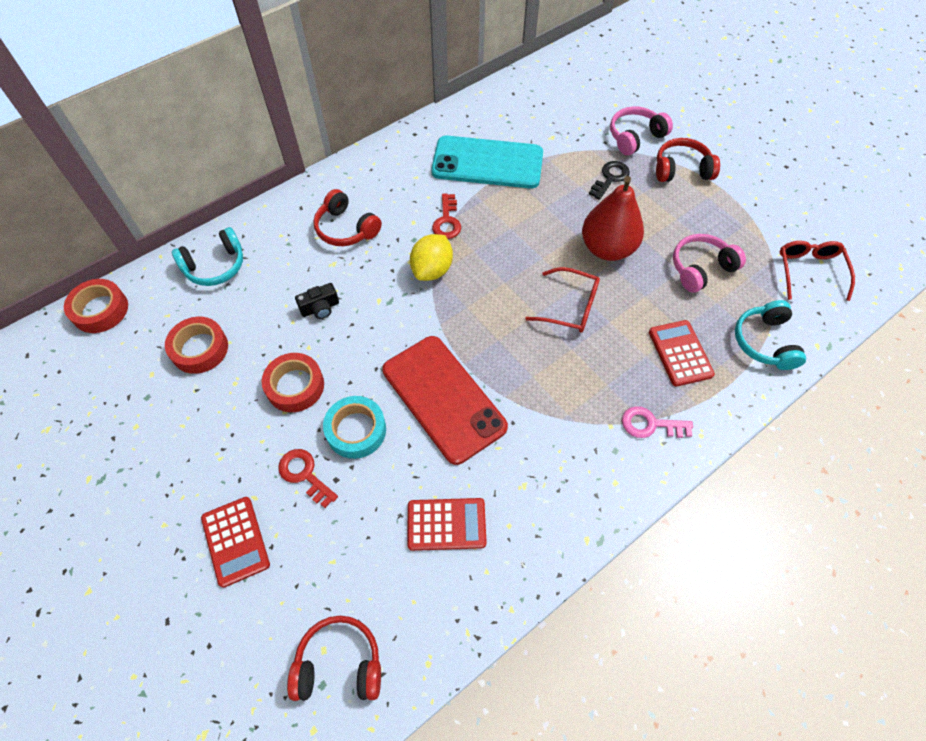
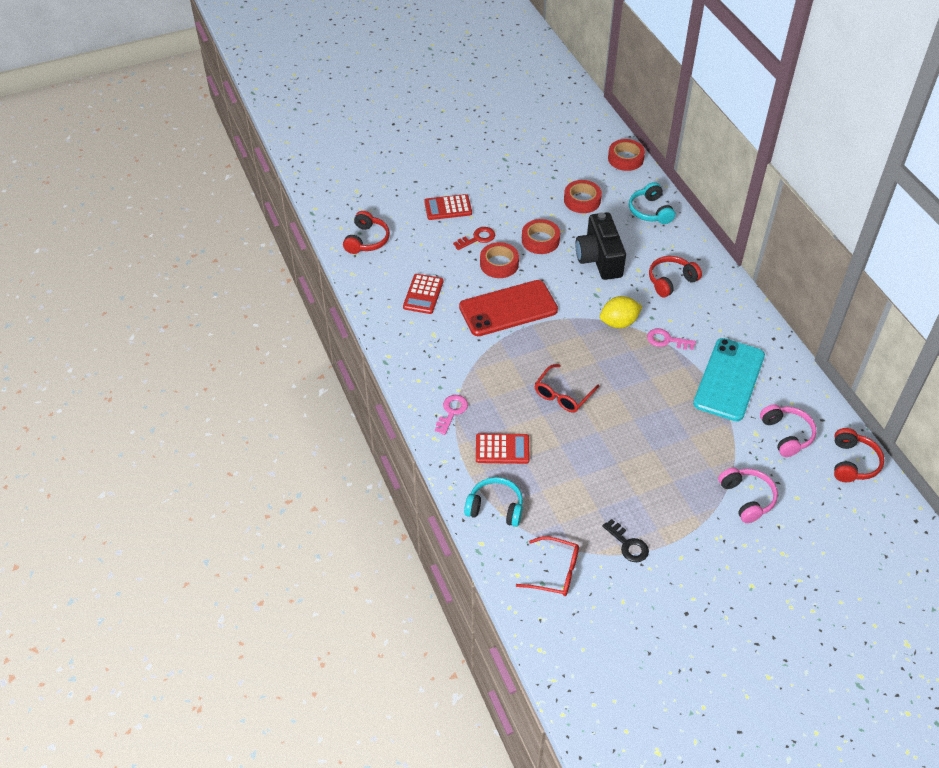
camera: 105 degrees right, 10 degrees down
black camera [295,283,339,319] -> black camera [575,212,626,280], size x2.22
turquoise tape [323,396,386,459] -> red tape [480,242,519,278]
yellow lemon [410,234,453,281] -> yellow lemon turned 60 degrees counterclockwise [600,296,642,328]
red key [432,193,461,239] -> pink key [647,328,696,350]
red pear [582,176,644,261] -> none
black key [589,161,630,200] -> black key moved to [602,519,649,562]
red headphones [656,138,720,182] -> red headphones moved to [834,428,885,482]
pink headphones [673,234,746,293] -> pink headphones moved to [760,404,817,457]

